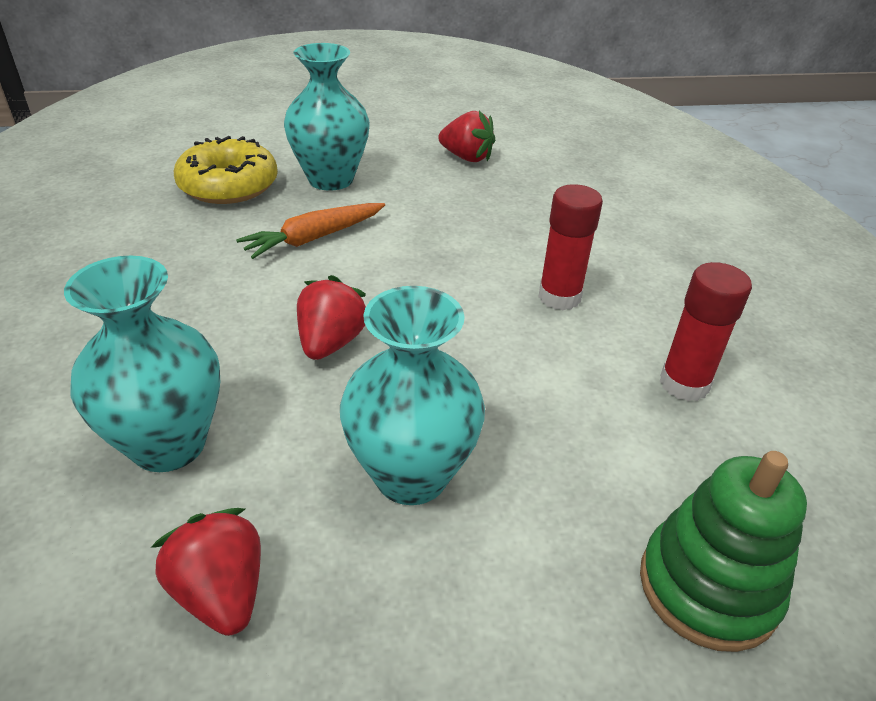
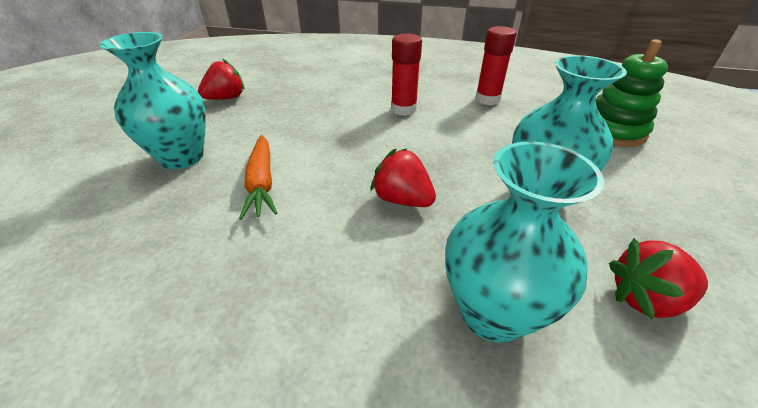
camera: 65 degrees left, 0 degrees up
yellow donut [174,136,278,204] -> none

